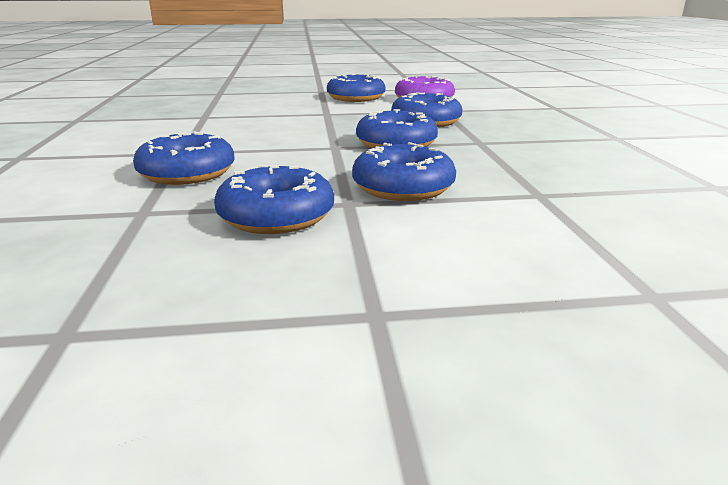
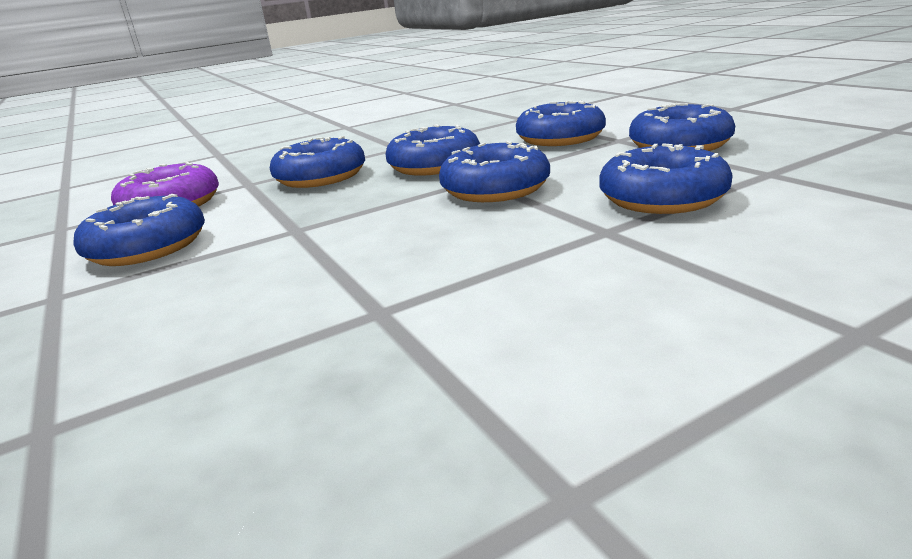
camera: 110 degrees left, 0 degrees up
none -> blue donut [439,141,550,202]

